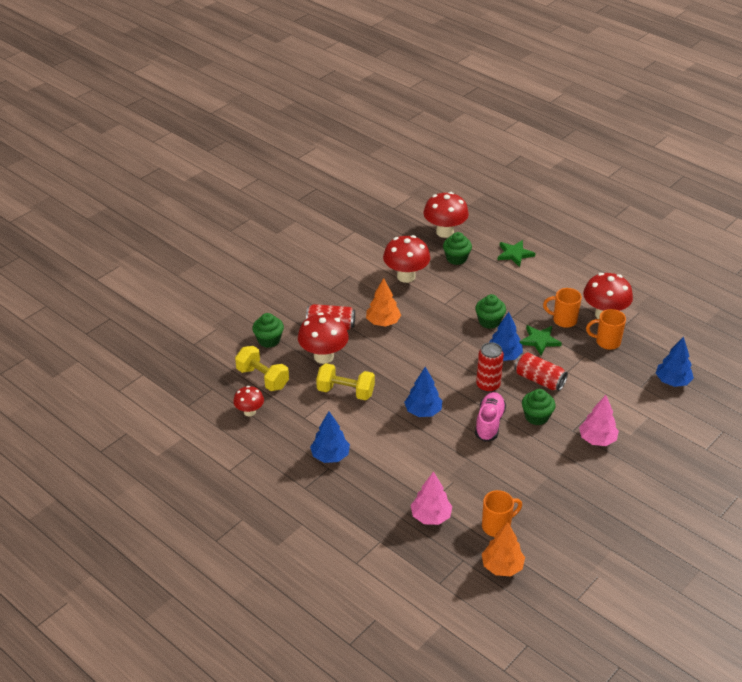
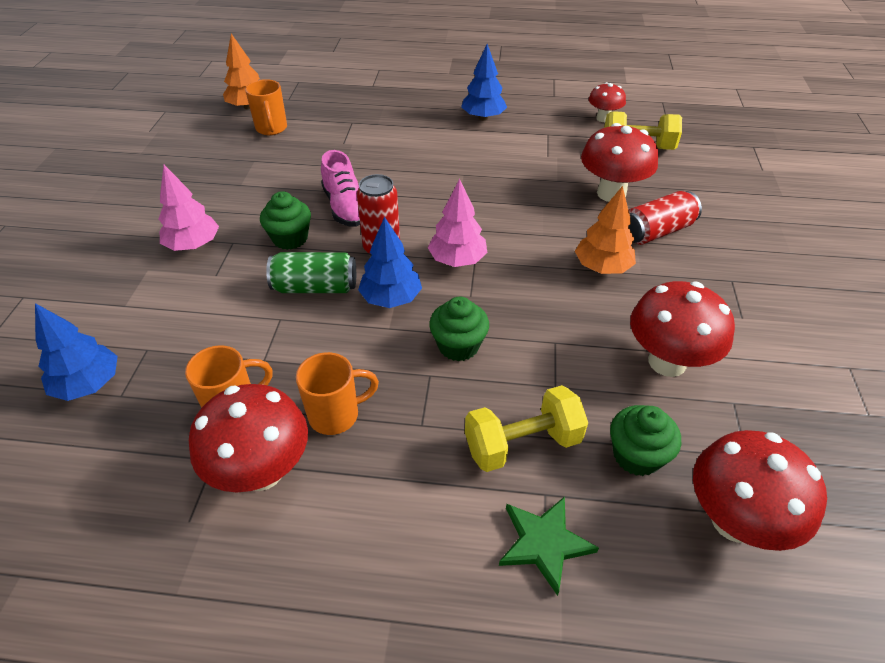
camera: 145 degrees right, 5 degrees up
green cupcake [252,313,284,348] -> none
yellow dumbbell [316,363,375,400] -> yellow dumbbell moved to [465,385,588,472]
blue tree [404,367,442,417] -> none
pink tree [411,471,453,525] -> pink tree moved to [428,179,487,267]
orange mug [482,490,522,537] -> orange mug turned 45 degrees counterclockwise [245,79,287,135]
red can [514,352,568,391] -> green can [266,252,356,293]
green star [520,325,562,355] -> none

